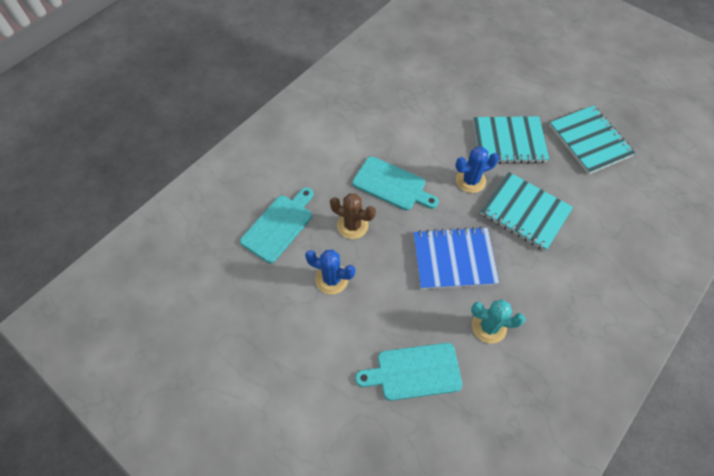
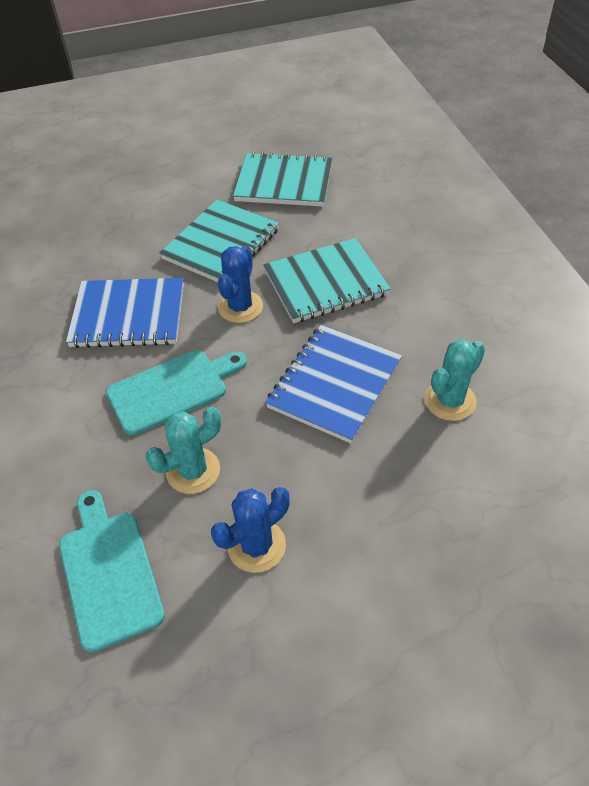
camera: 55 degrees left, 10 degrees down
brown cactus [330,193,376,239] -> turquoise cactus [146,407,221,494]
turquoise cutting board [355,343,462,401] -> none
none -> blue notebook [66,278,184,348]

